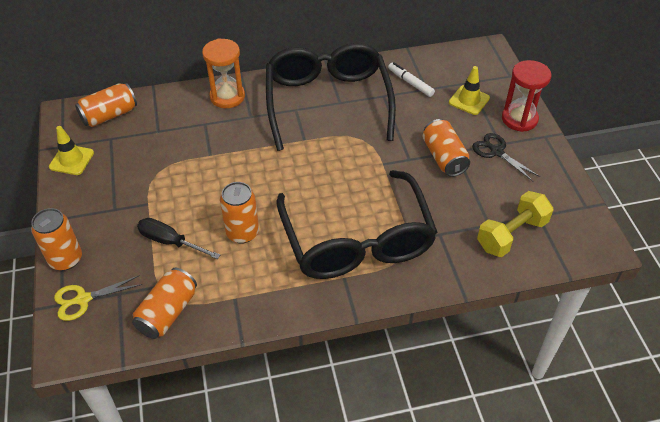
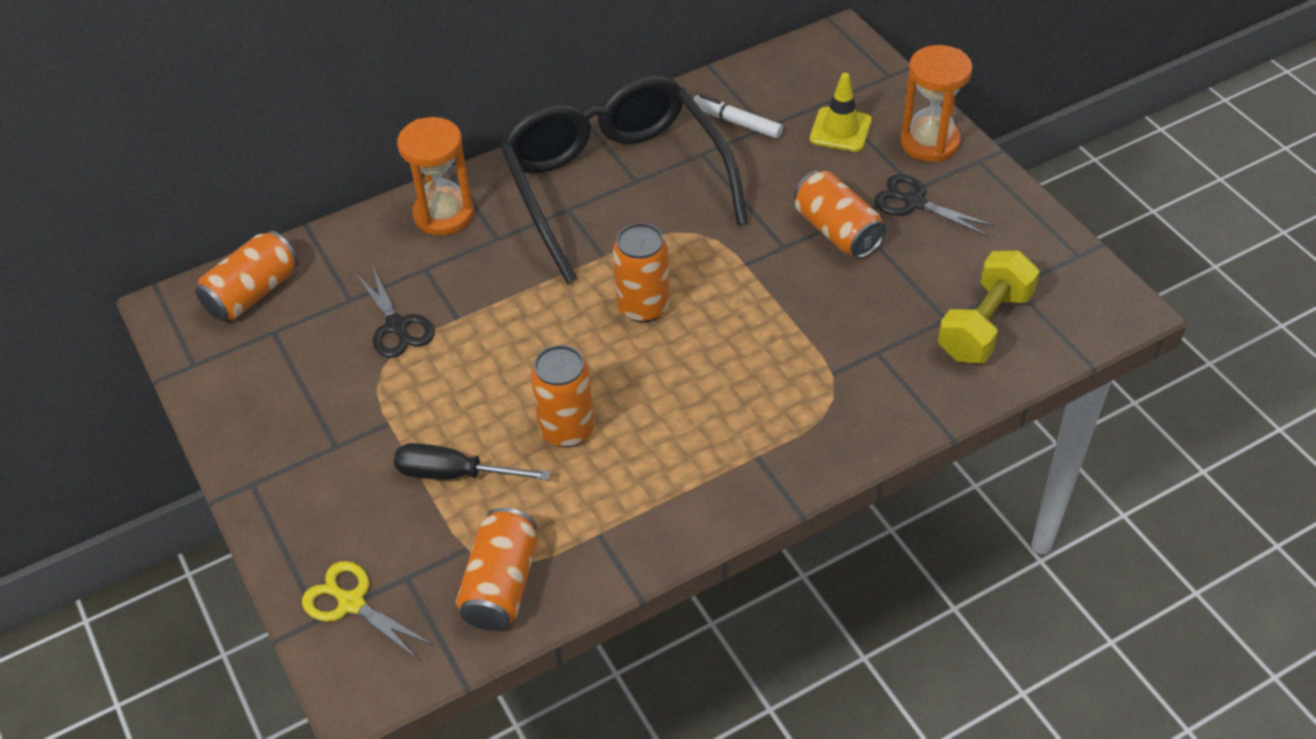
camera: 15 degrees left, 0 degrees up
orange can [31,208,82,271] -> orange can moved to [613,223,670,323]
yellow traffic cone [49,126,94,175] -> none
yellow scissors [54,275,142,321] -> yellow scissors turned 75 degrees clockwise [302,561,433,660]
black glasses [276,170,437,279] -> none
red hourglass [502,60,551,132] -> orange hourglass [900,45,972,162]
none -> black scissors [356,265,434,358]

